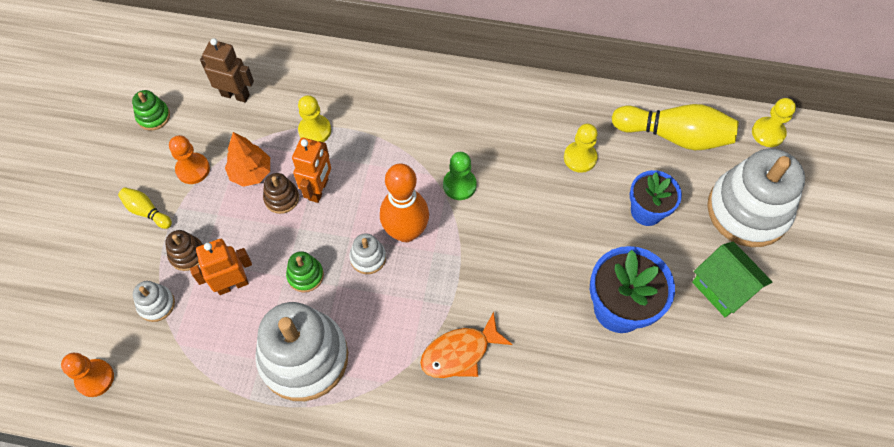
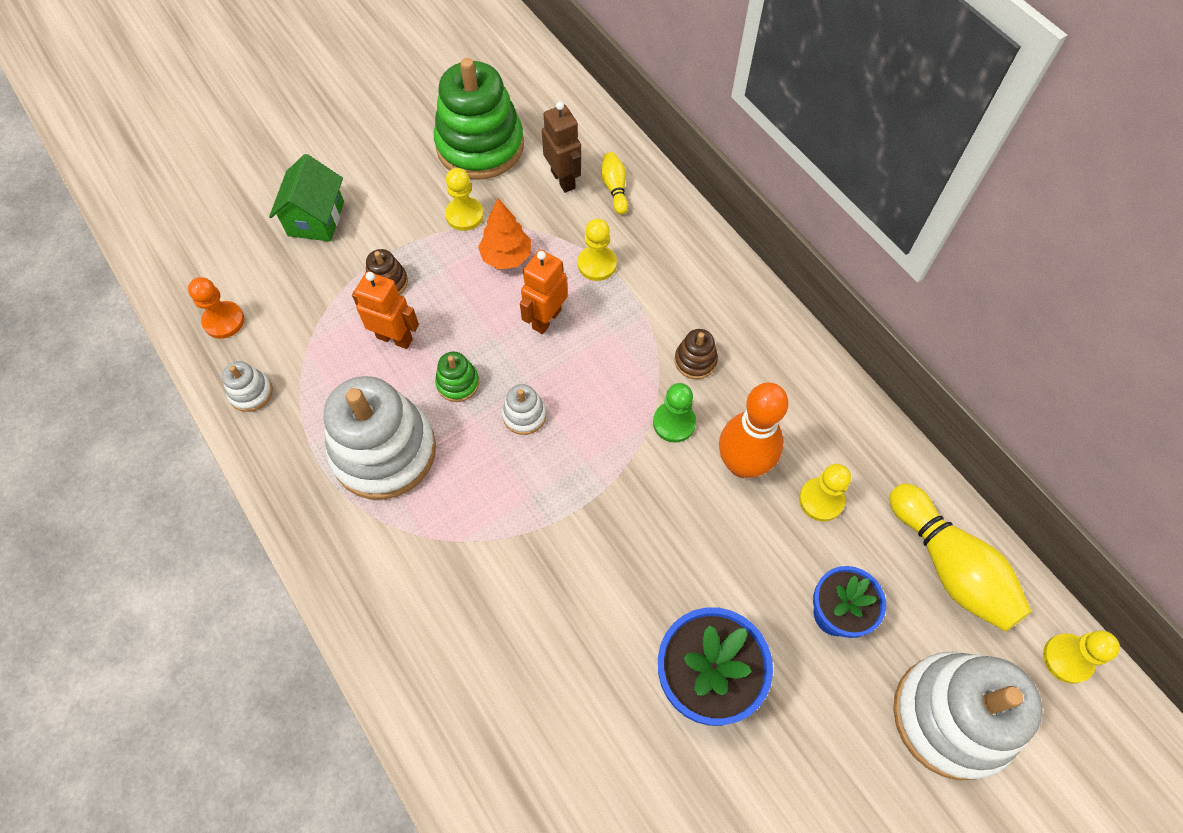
camera: 45 degrees right, 0 degrees up
yellow bowling pin [118,187,172,229] -> yellow bowling pin moved to [601,152,628,215]
green stacking toy [132,90,170,130] -> green stacking toy [434,58,524,180], size x2.34
white stacking toy [133,281,175,322] -> white stacking toy moved to [222,361,273,412]
orange pawn [169,135,210,184] -> yellow pawn [445,168,484,231]
brown stacking toy [263,173,299,214] -> brown stacking toy moved to [674,329,718,379]
orange robot [292,137,331,203] -> orange robot turned 150 degrees clockwise [520,250,567,334]
orange bowling pin [380,163,429,242] -> orange bowling pin moved to [719,382,788,478]
orange fish [420,312,513,378] -> none
green house [692,242,772,317] -> green house moved to [269,154,344,241]

